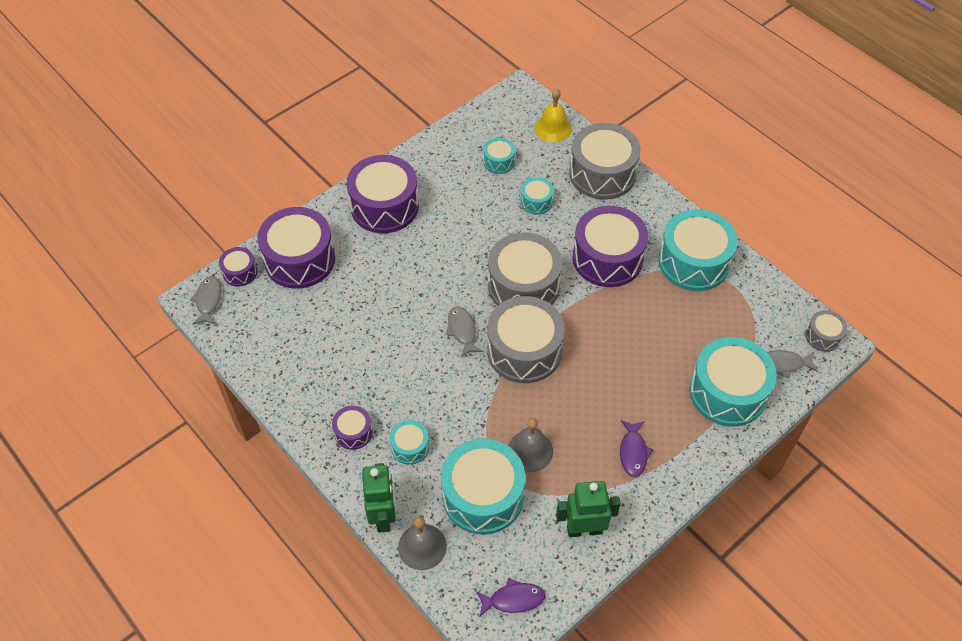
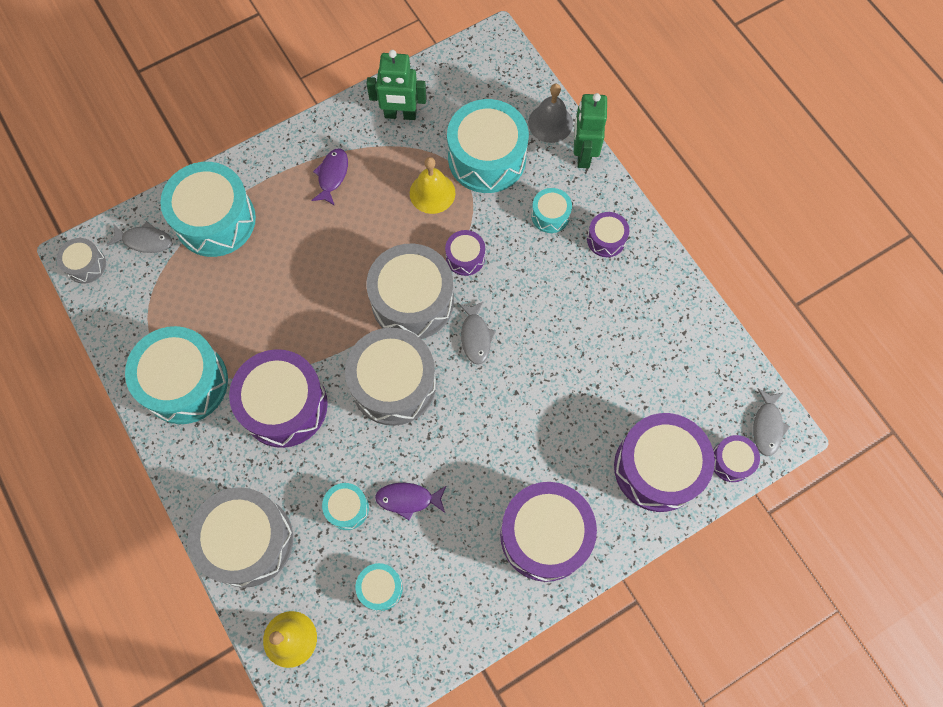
camera: 170 degrees left, 15 degrees up
purple fish [476,578,545,616] -> purple fish moved to [375,483,446,521]
grey bell [508,418,553,472] -> yellow bell [410,157,455,214]
none -> purple drum [445,230,485,276]

